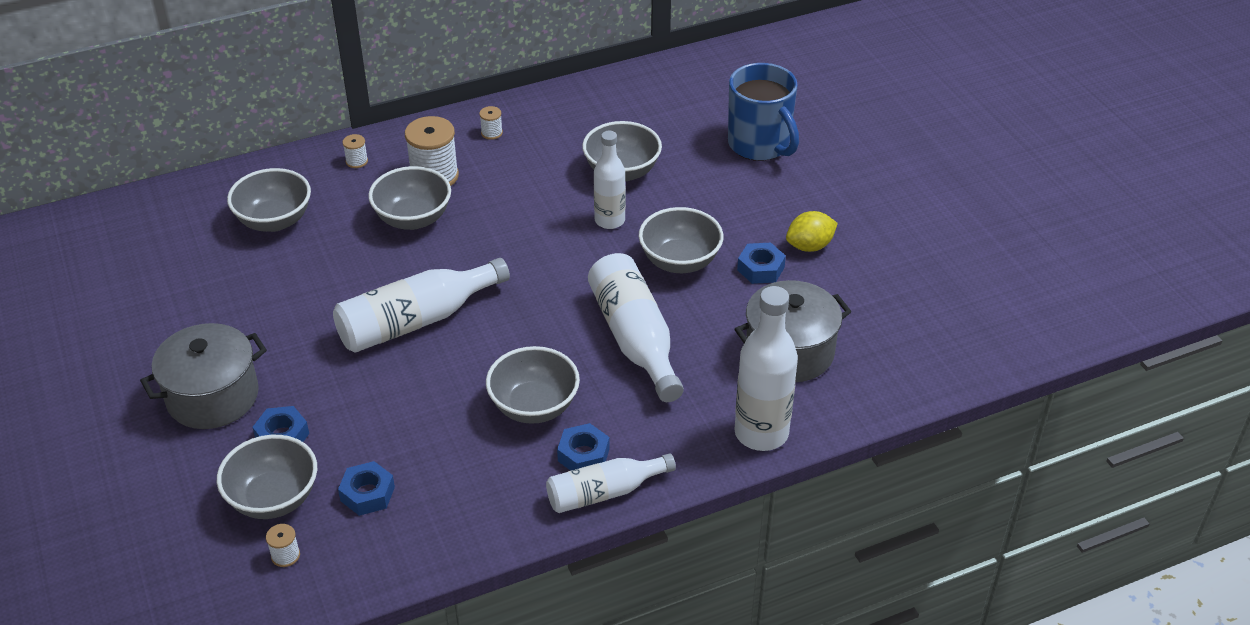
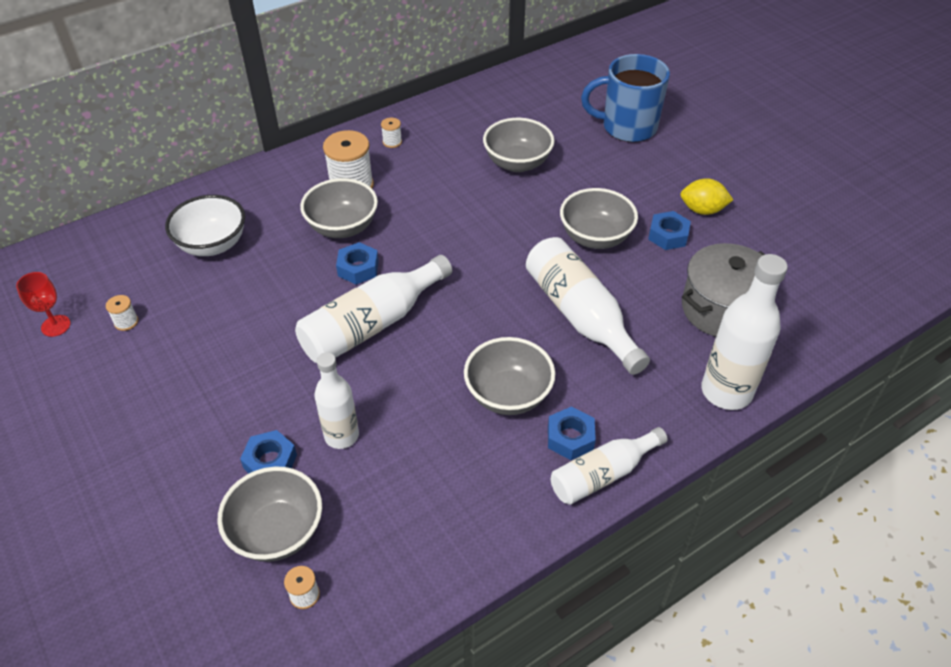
camera: 10 degrees left, 5 degrees up
grey pot [140,323,267,429] -> none
grey bowl [227,168,311,232] -> white bowl [165,195,245,256]
blue nut [338,461,395,516] -> blue nut moved to [336,242,379,284]
white spool [342,134,368,168] -> white spool moved to [106,295,138,331]
white bottle [594,131,626,229] -> white bottle moved to [314,352,359,449]
blue mug [728,63,799,161] -> blue mug turned 135 degrees clockwise [581,54,670,142]
yellow lemon [786,211,838,252] -> yellow lemon turned 45 degrees clockwise [680,178,733,215]
none -> red goblet [16,272,71,337]

